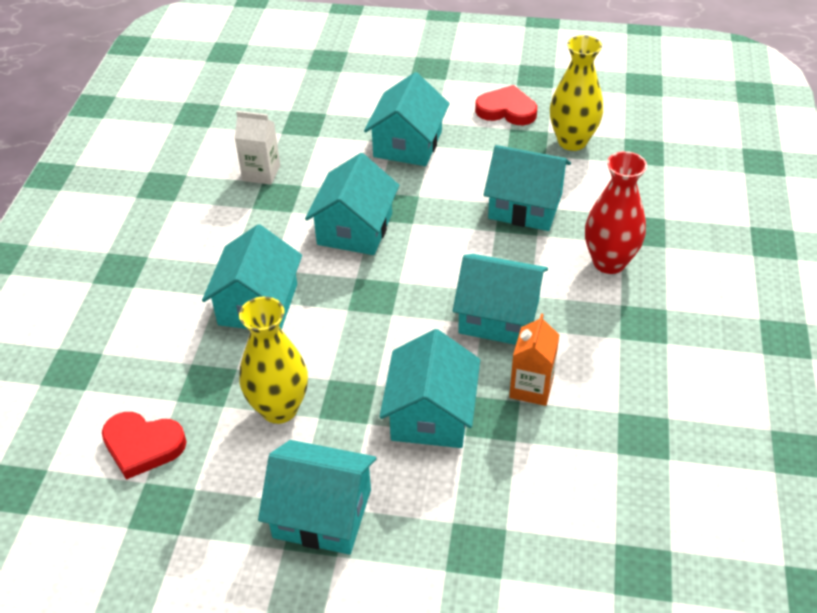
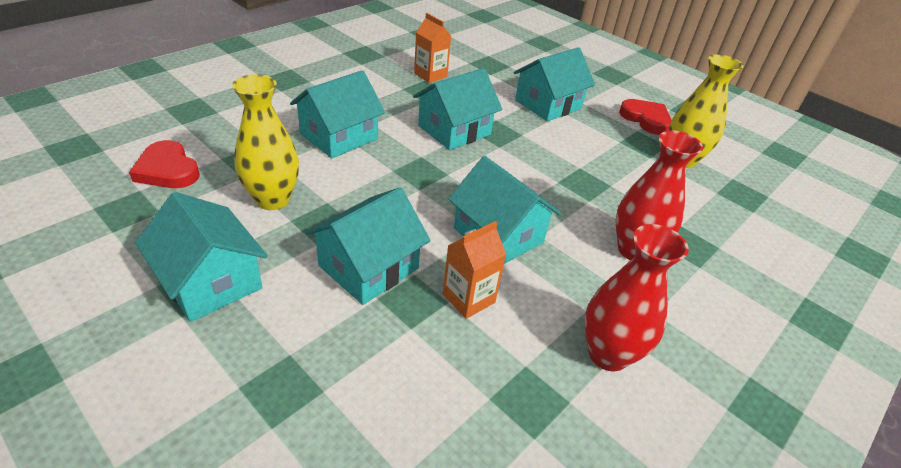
camera: 30 degrees right, 5 degrees down
white carton [235,111,280,185] -> orange carton [414,13,451,83]
turquoise house [484,145,571,231] -> none
none -> red vase [584,224,689,371]

